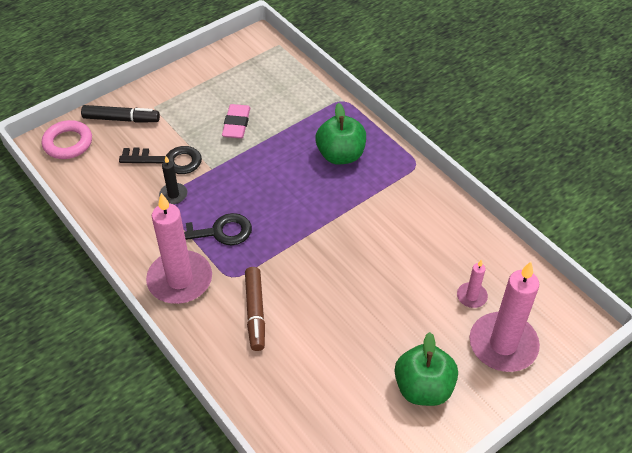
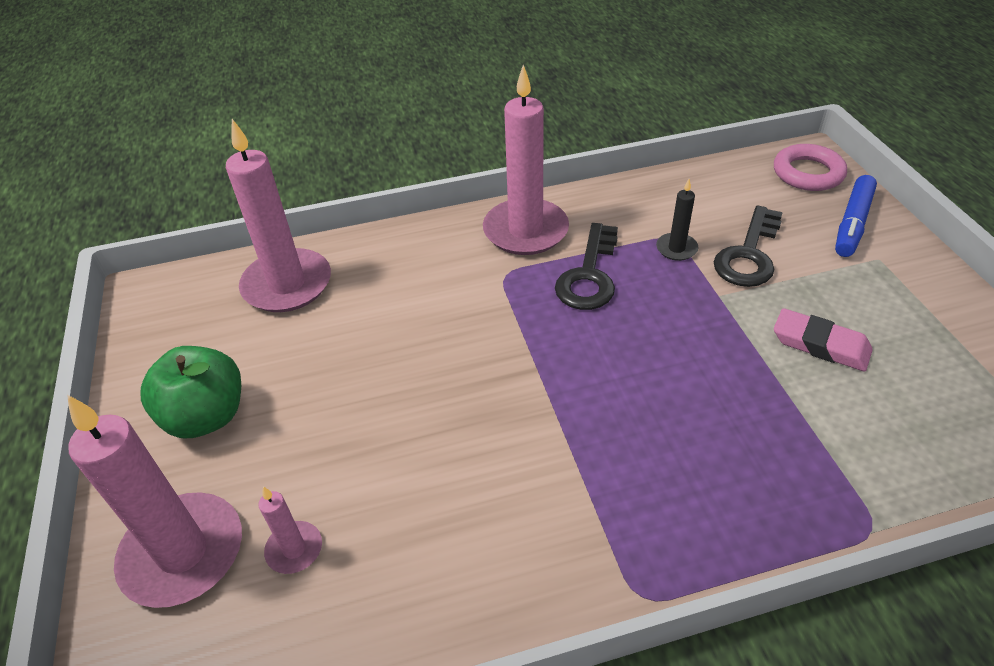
camera: 115 degrees right, 5 degrees down
black marker [81,105,160,123] -> blue marker [835,175,877,257]
brown marker [245,267,265,351] -> none
green apple [316,103,366,165] -> none
none -> pink candle [226,119,331,312]

